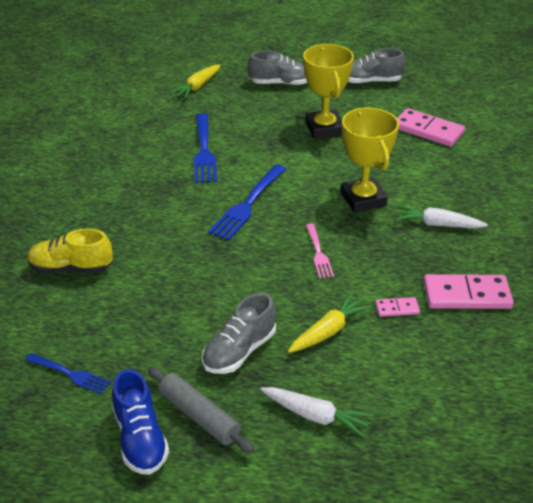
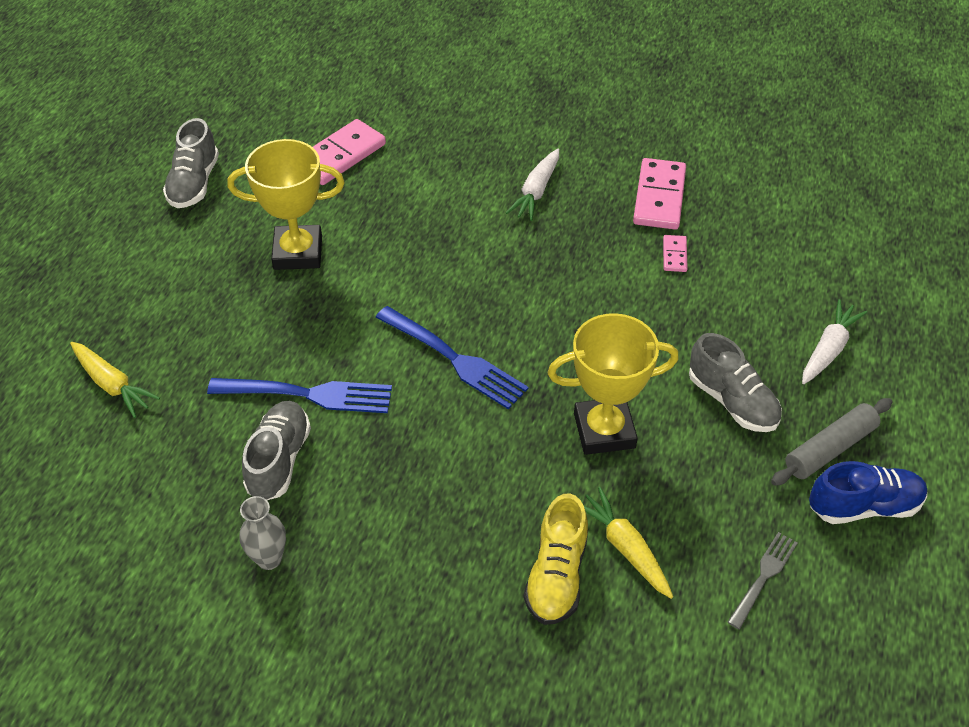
camera: 80 degrees left, 10 degrees up
blue fork [25,353,111,394] -> grey fork [728,532,798,629]
grey shoe [248,51,307,86] -> grey shoe moved to [242,401,311,500]
yellow carrot [288,293,371,353] -> yellow carrot moved to [584,487,673,599]
pink fork [306,223,334,278] -> none
yellow trophy [340,108,399,213] -> yellow trophy moved to [547,313,679,455]
none -> grey vase [239,496,286,570]

